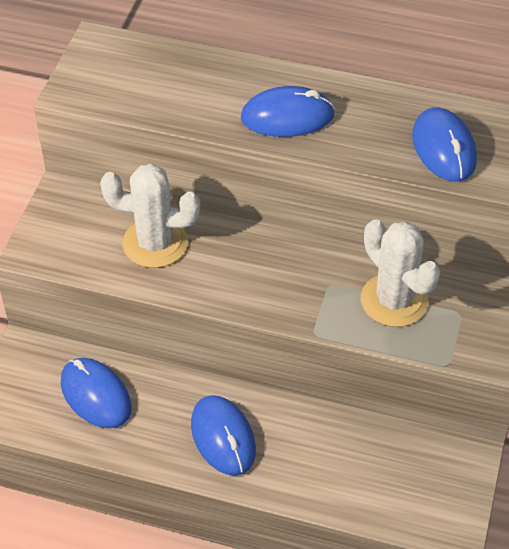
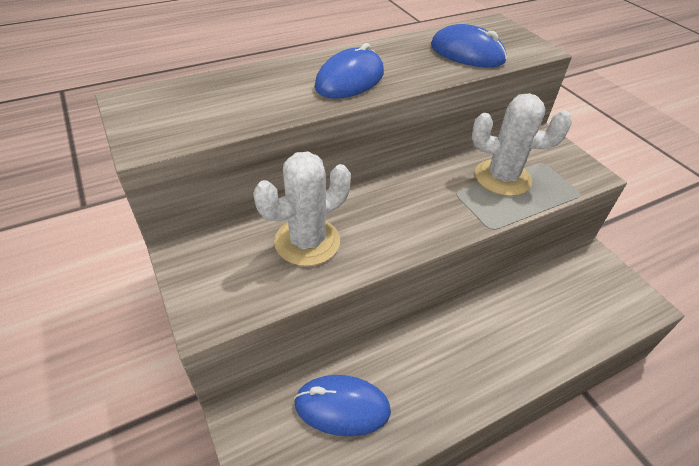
camera: 45 degrees left, 5 degrees down
blue mouse [191,395,256,476] -> none

